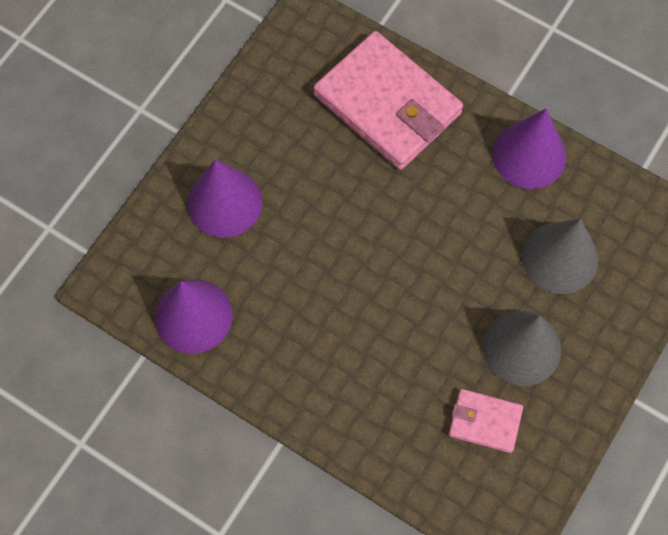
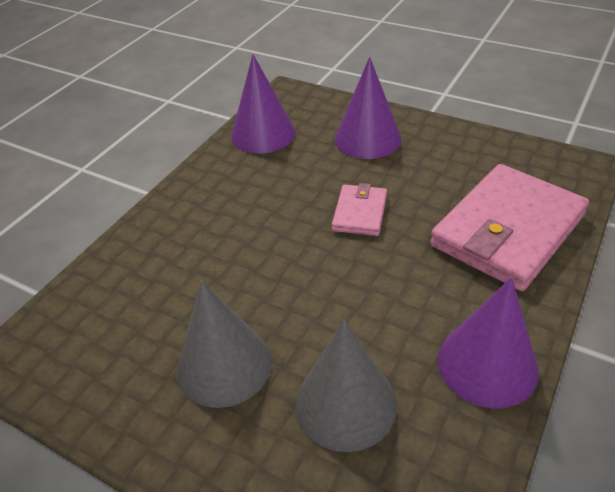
camera: 90 degrees right, 25 degrees down
pink wallet [449,389,523,453] -> pink wallet moved to [332,183,387,236]

